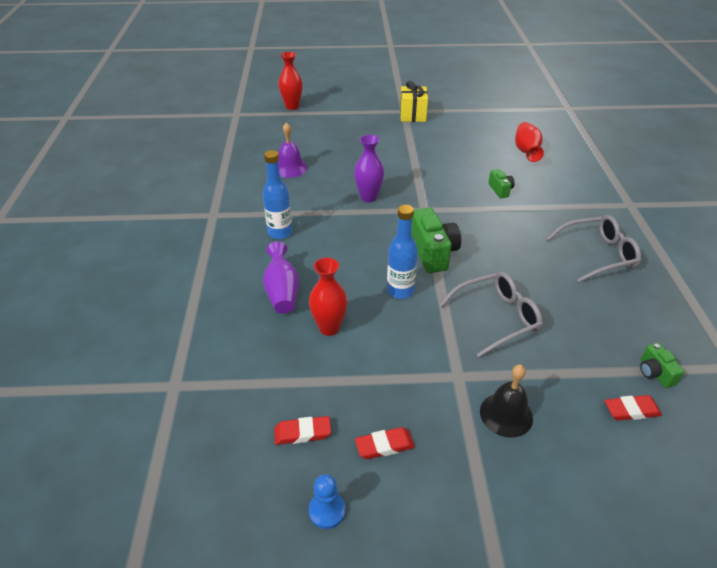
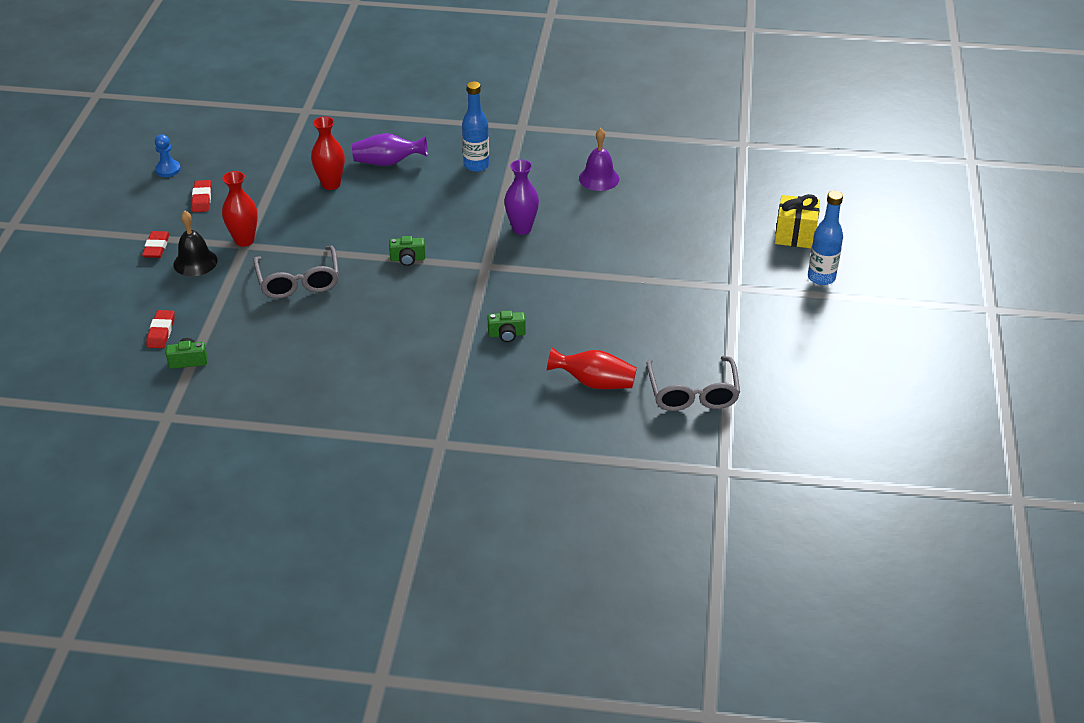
camera: 100 degrees right, 0 degrees up
red eraser [274,416,331,445] -> red eraser moved to [142,231,170,258]
red vase [279,52,303,110] -> red vase moved to [222,171,258,247]
blue bottle [387,205,418,299] -> blue bottle moved to [808,191,843,285]
yellow gift [400,81,428,122] -> yellow gift moved to [775,194,820,248]
green camera [412,208,461,273] -> green camera [389,236,425,266], size x0.53
grey glasses [546,215,641,282] -> grey glasses moved to [646,356,740,411]

